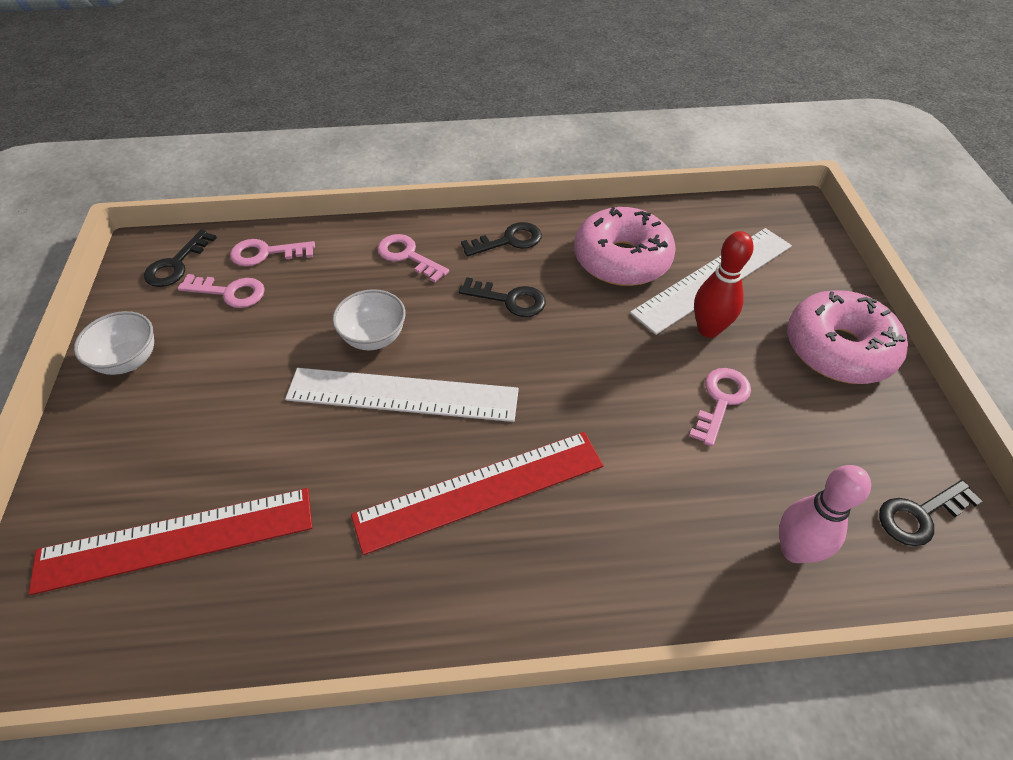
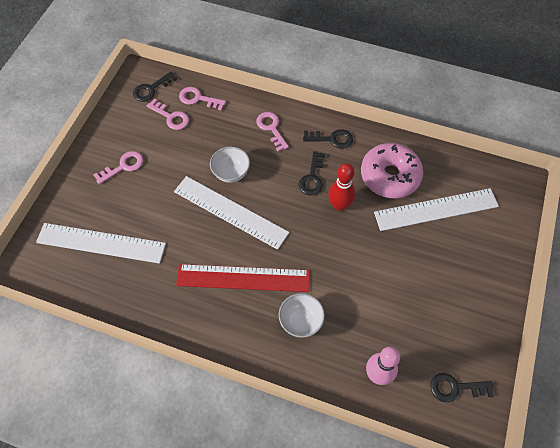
camera: 25 degrees right, 10 degrees up
red ruler [29,488,312,595] -> white ruler [36,223,166,264]
white bowl [74,311,154,375] -> white bowl moved to [279,293,325,338]
black key [459,277,546,317] -> black key turned 60 degrees clockwise [299,151,325,195]
pink key [689,368,751,447] -> pink key moved to [94,151,143,184]
red bowling pin [694,231,754,338] -> red bowling pin moved to [328,163,355,211]
pink donut [787,290,908,384] -> none

